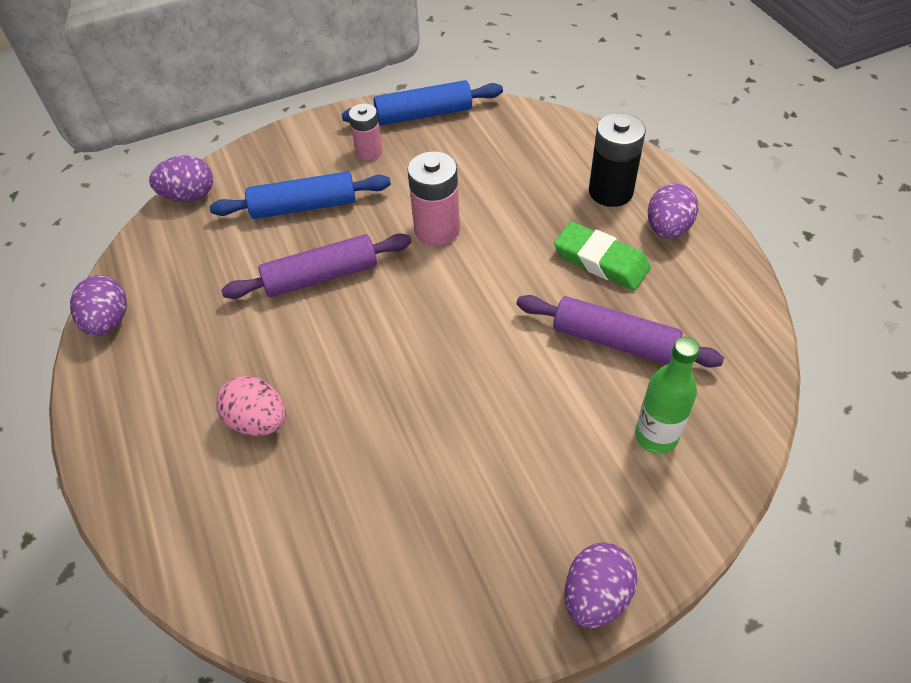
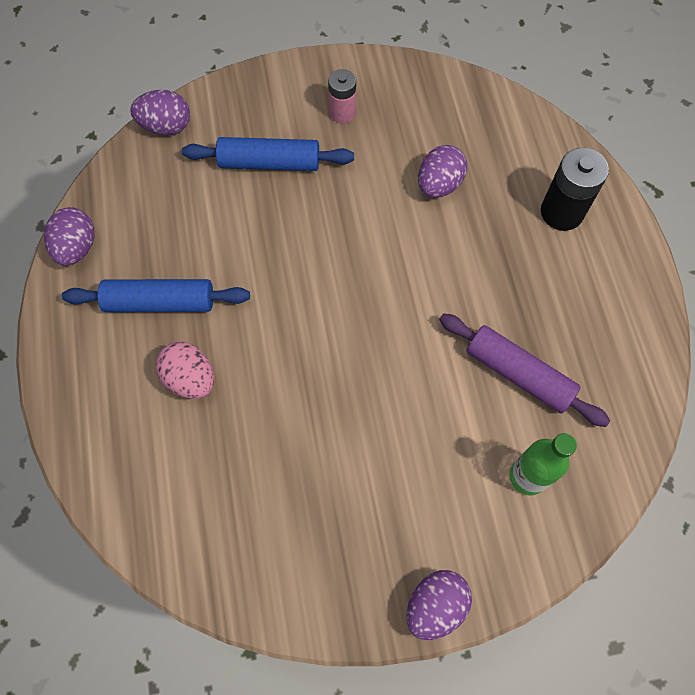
camera: 10 degrees right, 15 degrees up
purple rolling pin [221,233,412,299] -> none
blue rolling pin [342,80,503,125] -> blue rolling pin moved to [62,279,250,312]
pink battery [408,151,460,246] -> none
green eraser [554,222,651,290] -> none
purple egg [648,183,699,239] -> purple egg moved to [418,145,467,198]

